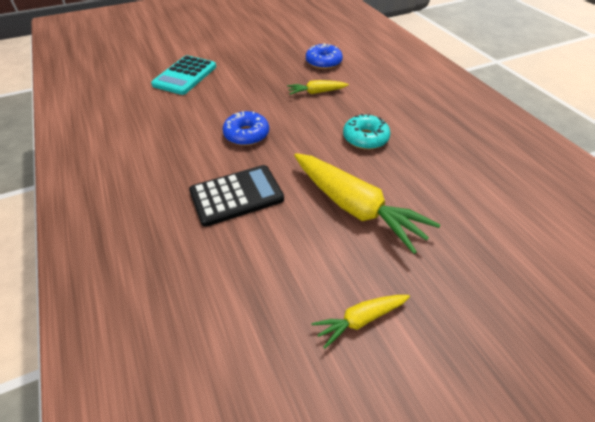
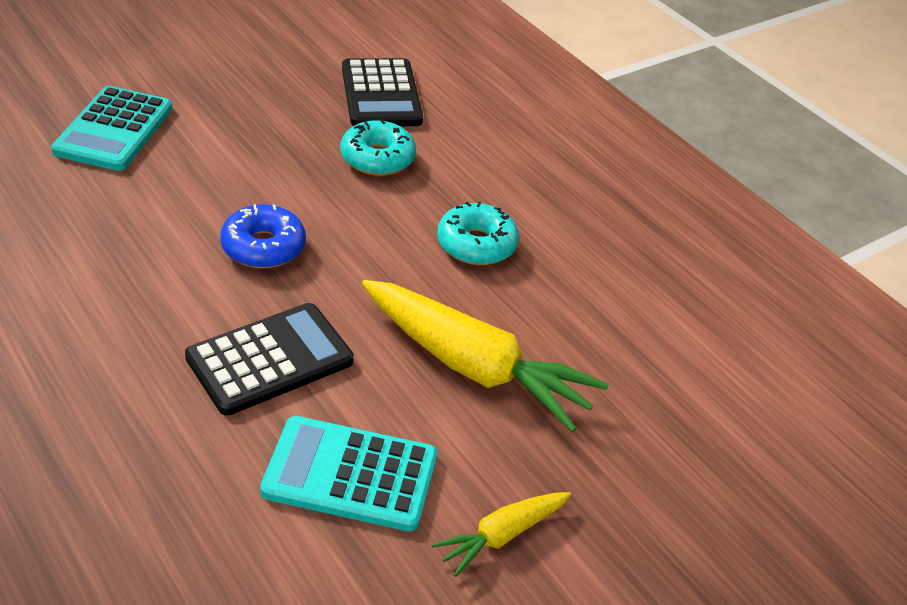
camera: 15 degrees left, 5 degrees down
yellow carrot [287,80,349,95] -> turquoise donut [340,120,416,176]
blue donut [306,43,343,69] -> black calculator [342,58,423,126]
none -> turquoise calculator [260,416,437,532]

